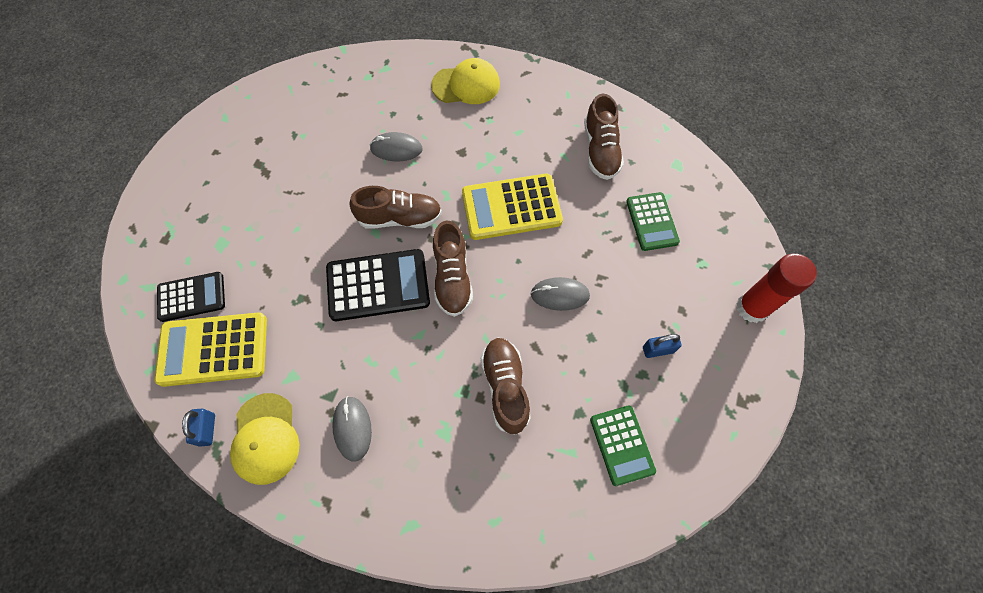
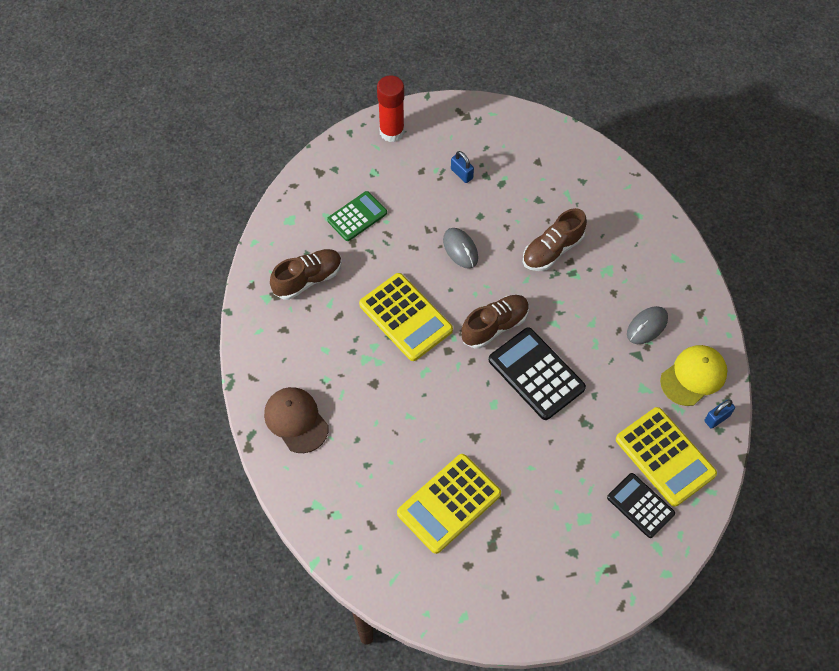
camera: 120 degrees left, 5 degrees down
brown shoe [350,186,442,228] -> none
grey mouse [369,132,423,161] -> none
yellow cap [431,58,500,104] -> brown cap [264,387,329,453]
green calculator [590,406,656,486] -> none
none -> yellow calculator [397,454,501,554]

